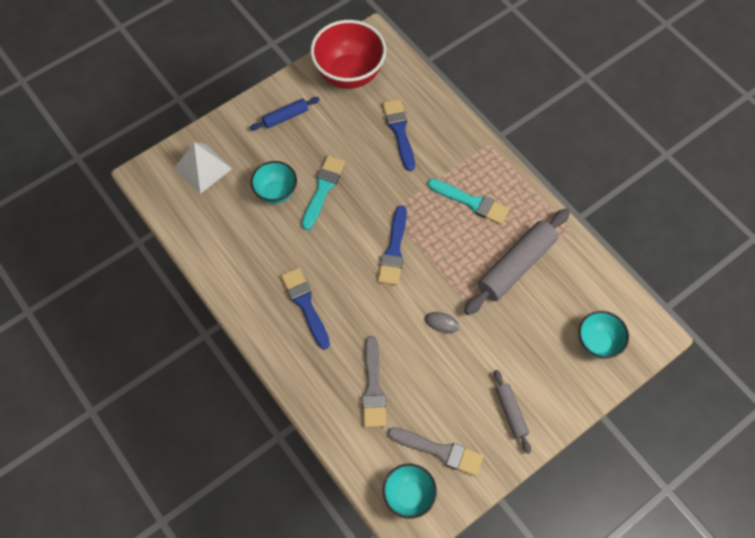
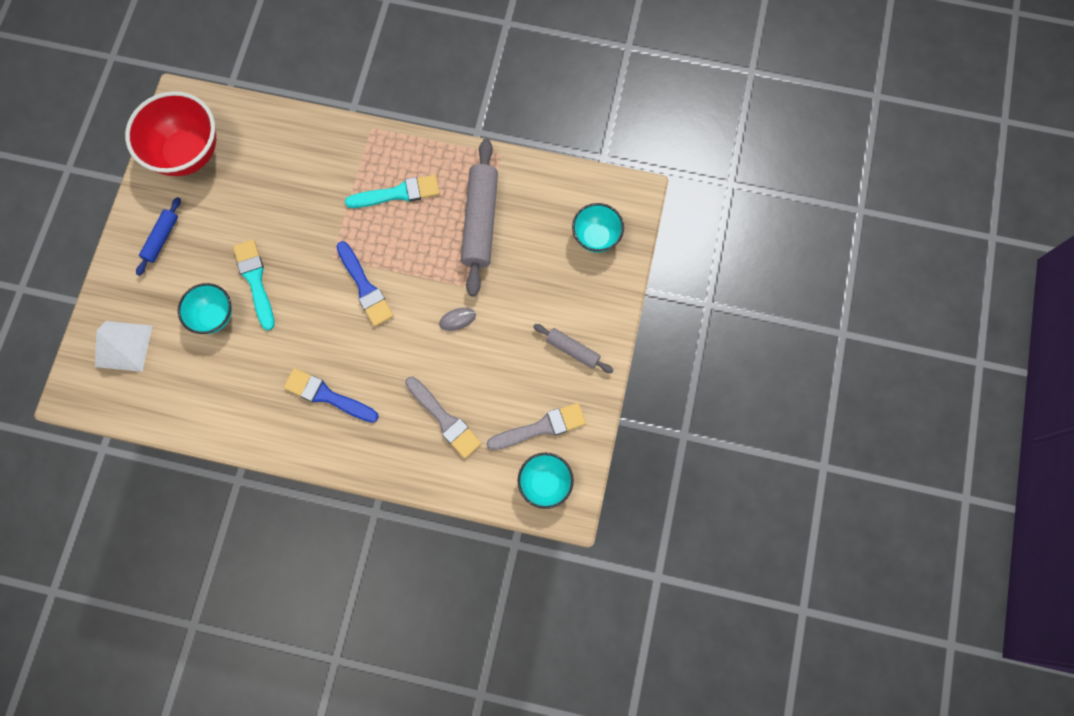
camera: 40 degrees left, 10 degrees up
blue brush [382,99,415,171] -> none

